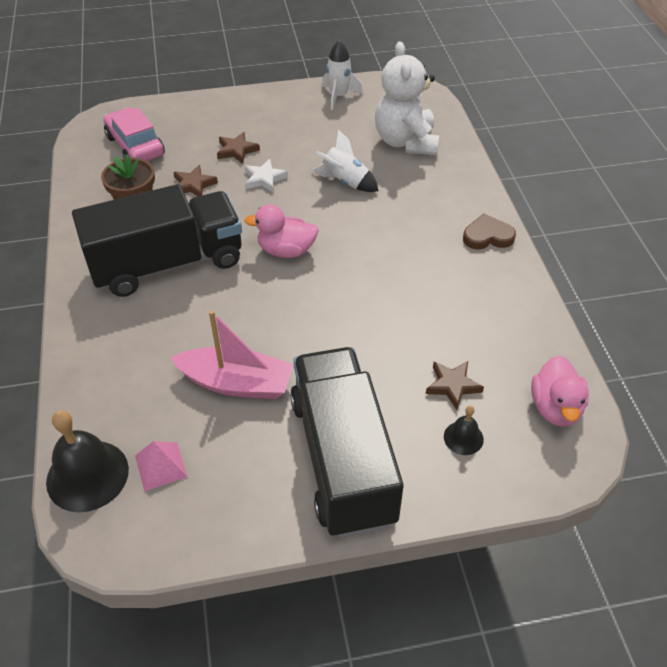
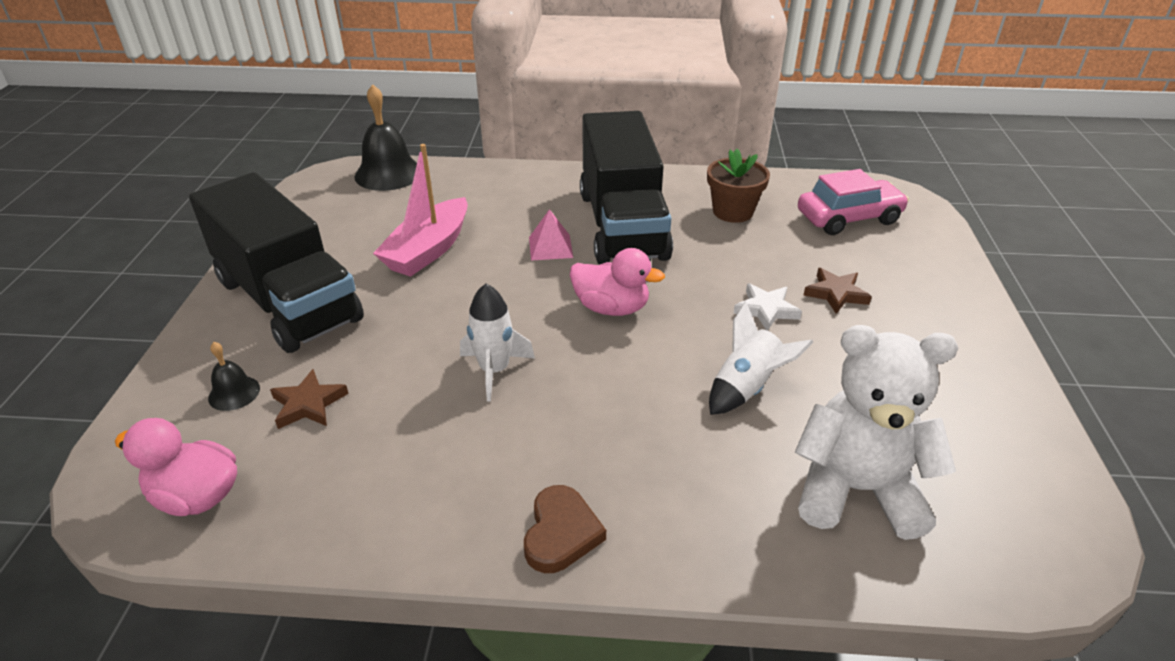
camera: 105 degrees right, 10 degrees down
pink pyramid [135,441,187,491] -> pink pyramid moved to [529,209,573,261]
brown star [174,165,218,196] -> none
pink duck [245,204,319,258] -> pink duck turned 90 degrees clockwise [570,248,665,316]
black truck [290,347,404,538] -> black truck turned 45 degrees clockwise [189,172,364,353]
white rocket [322,40,363,110] -> white rocket moved to [460,284,535,402]

